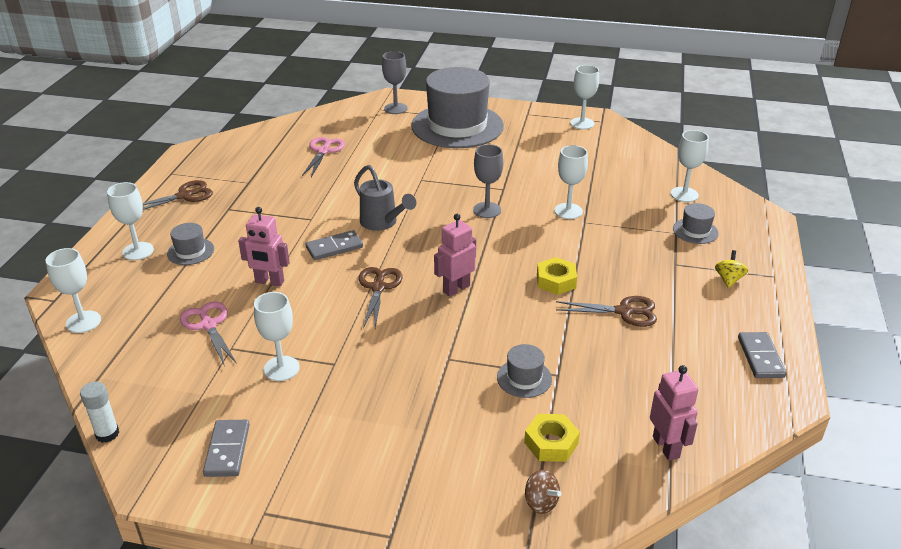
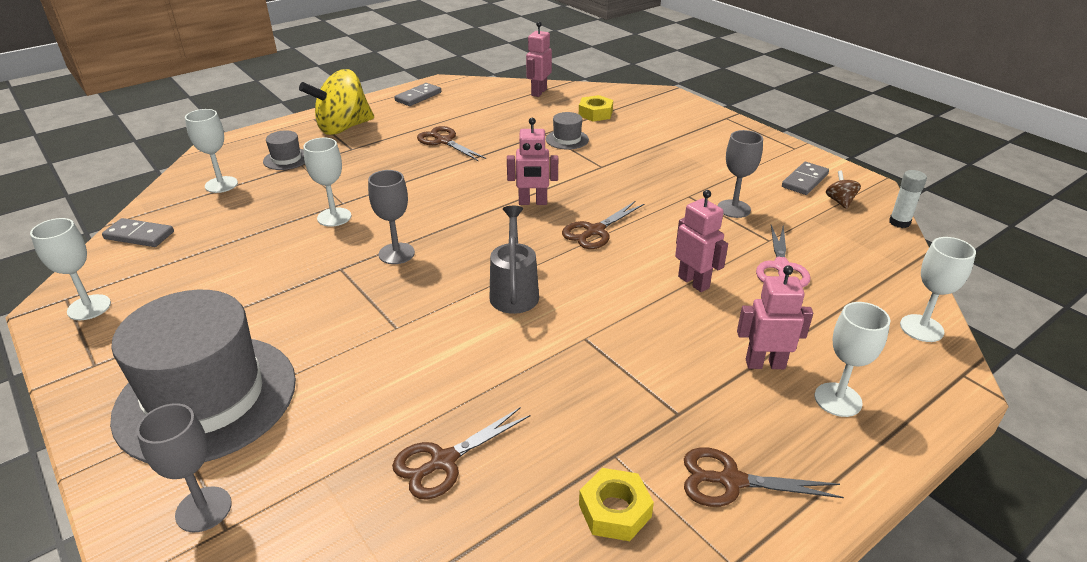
camera: 140 degrees left, 0 degrees up
grey hat [167,223,214,265] -> pink robot [737,265,813,369]
white goblet [254,292,300,381] -> grey goblet [718,130,763,218]
pink scissors [302,137,345,177] -> brown scissors [392,407,530,500]
grey domino [306,230,363,260] -> grey domino moved to [102,218,174,247]
brown spinning top [525,470,562,514] -> brown spinning top moved to [826,171,861,209]
yellow nut [537,257,577,295] -> yellow nut moved to [579,468,654,541]
yellow spinning top [715,250,748,288] -> yellow spinning top [299,69,374,135], size x2.39

